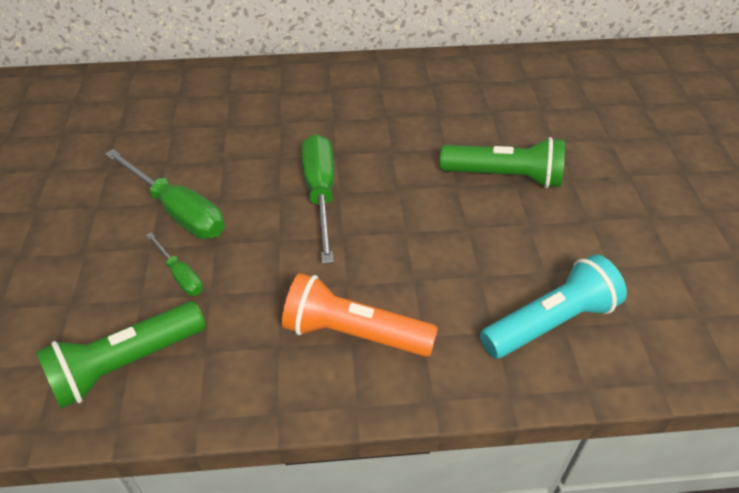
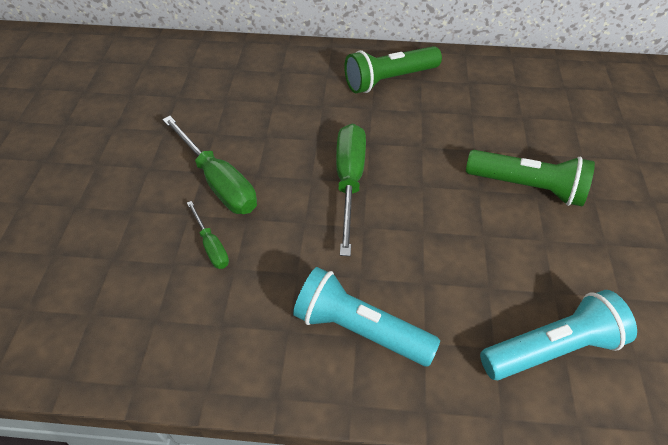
camera: 10 degrees right, 5 degrees up
green flashlight [36,301,206,409] -> green flashlight moved to [344,46,442,94]
orange flashlight [282,273,438,357] -> turquoise flashlight [293,267,440,366]

